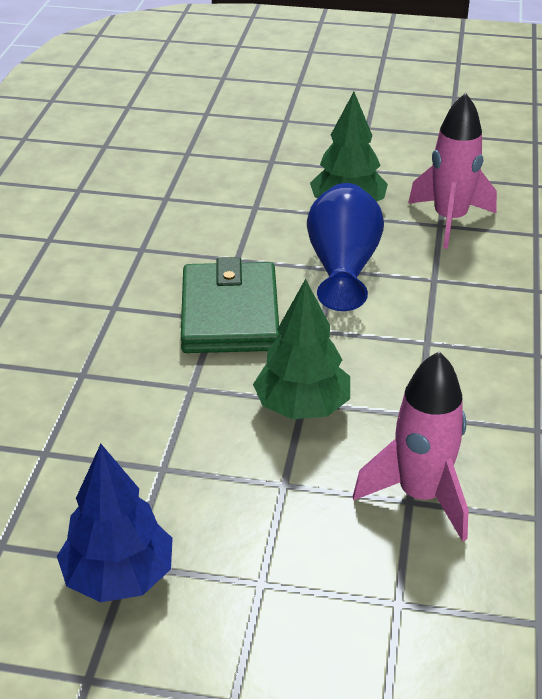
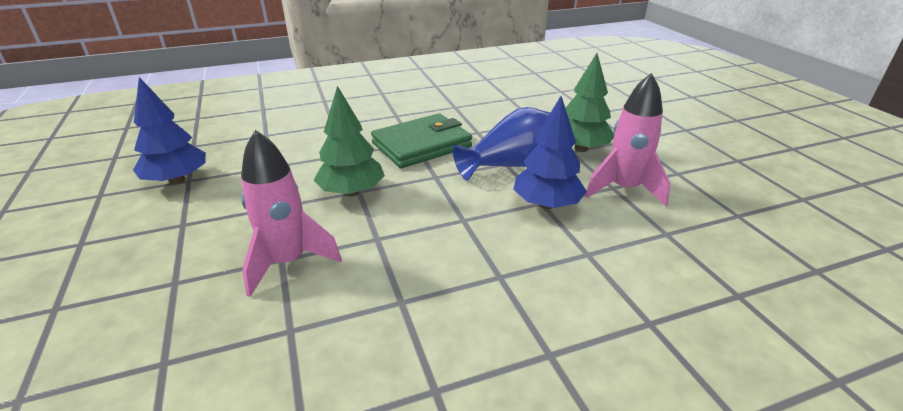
camera: 60 degrees right, 5 degrees down
none -> blue tree [513,96,587,209]

